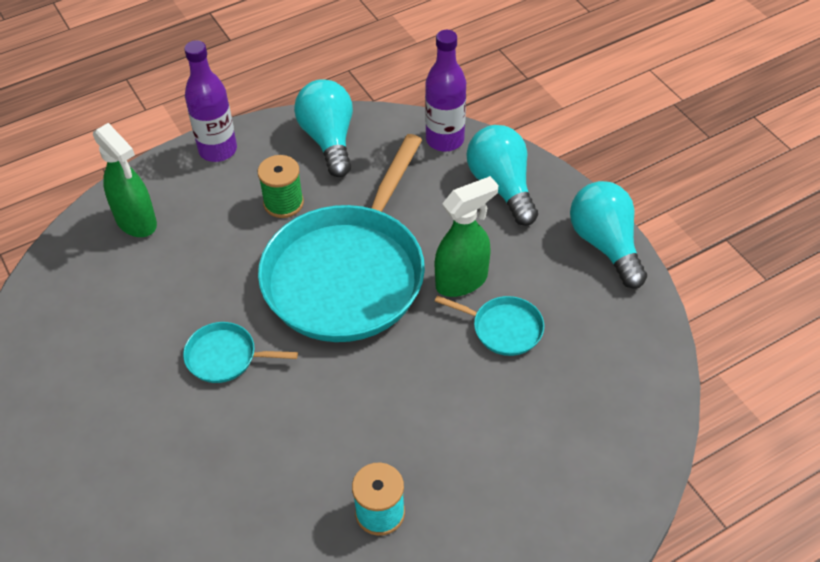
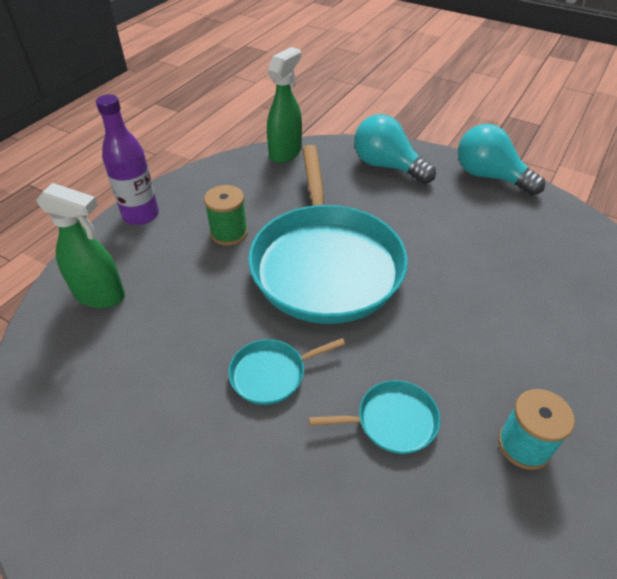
camera: 30 degrees left, 5 degrees down
turquoise light bulb [294,79,353,177] -> none
purple bottle [425,30,466,152] -> none
green spray bottle [435,176,498,297] -> green spray bottle moved to [267,47,302,163]
turquoise pan [435,295,544,356] -> turquoise pan moved to [309,380,440,454]

